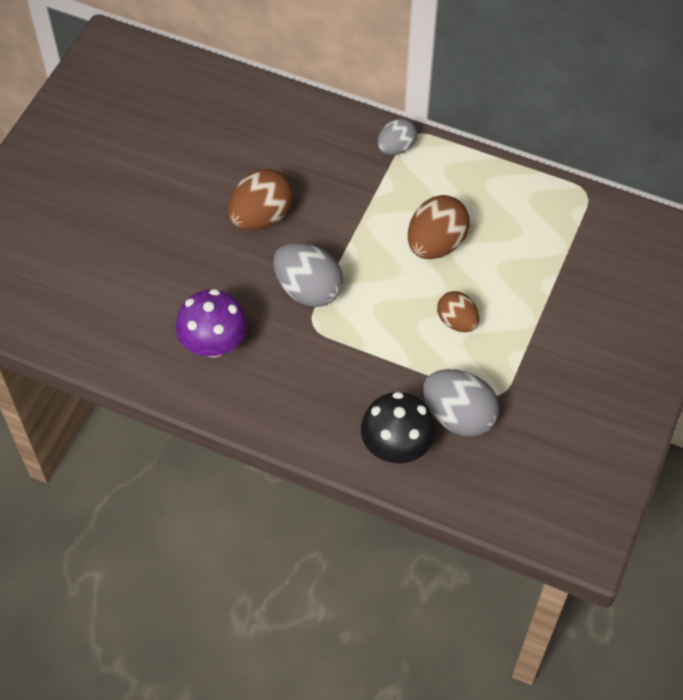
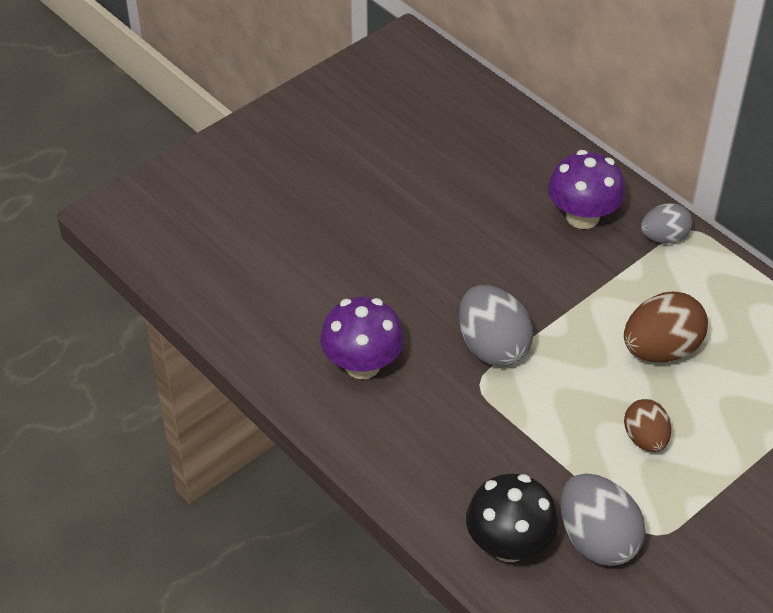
camera: 25 degrees right, 10 degrees down
brown egg [228,169,293,231] -> none
none -> purple mushroom [548,150,625,229]

